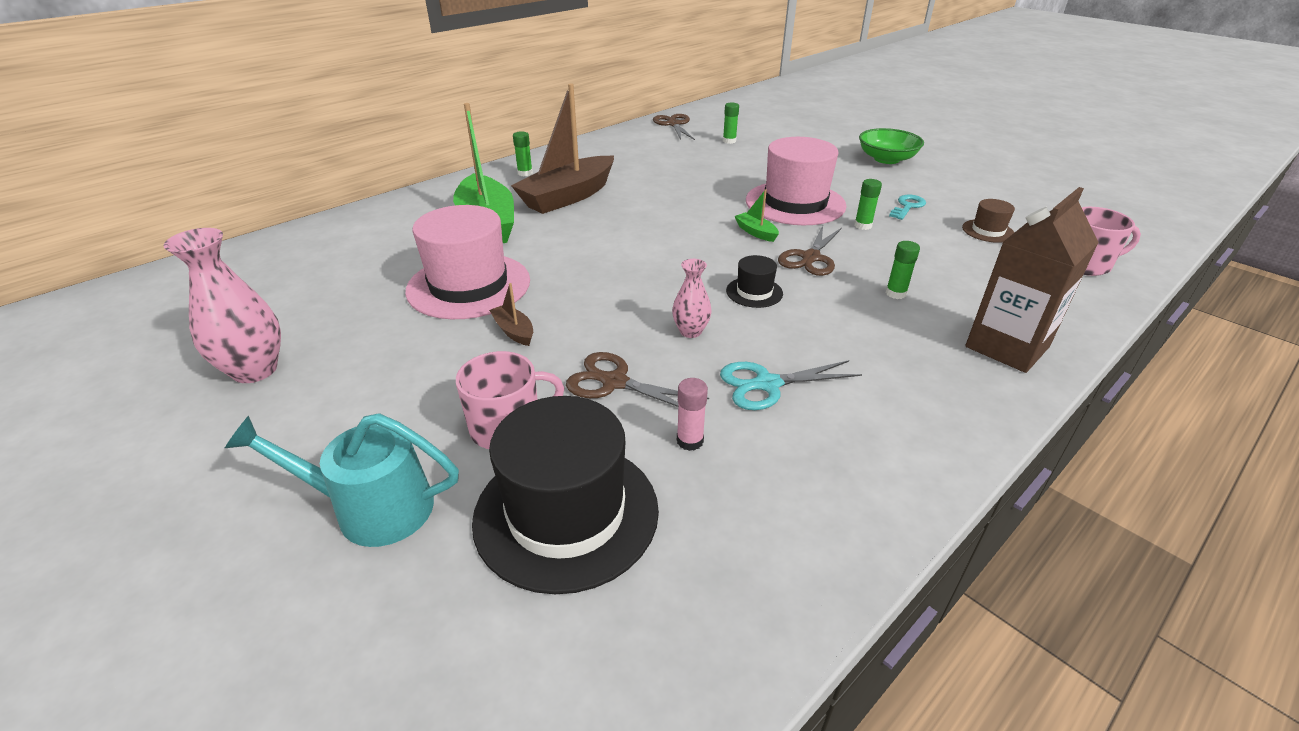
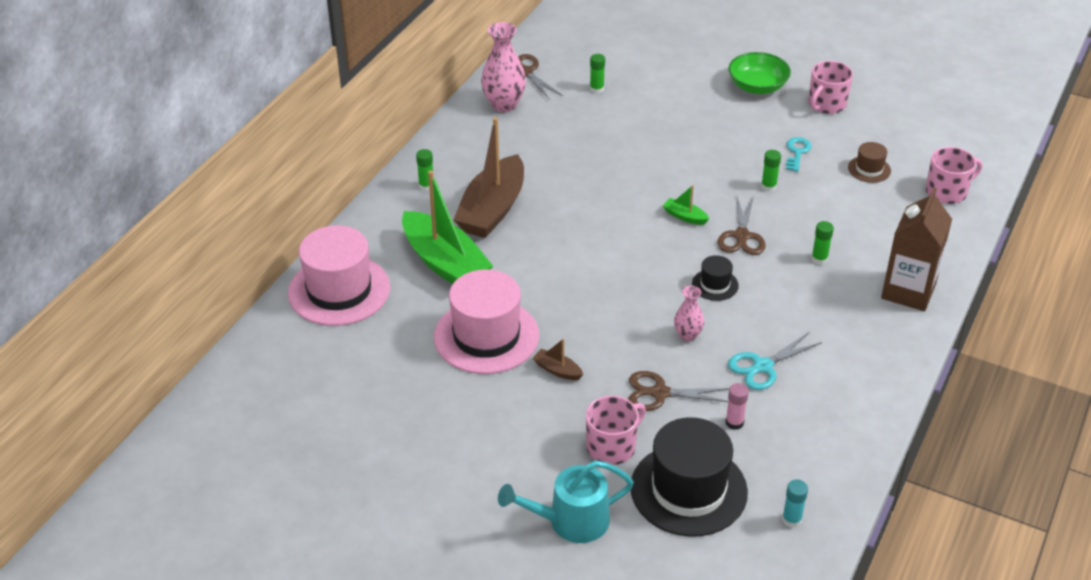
camera: 20 degrees left, 5 degrees up
pink vase [164,228,281,383] -> pink vase moved to [481,22,526,112]
pink hat [746,137,846,225] -> pink hat moved to [288,225,390,326]
none -> turquoise glue stick [782,480,808,528]
none -> pink mug [809,61,853,114]

